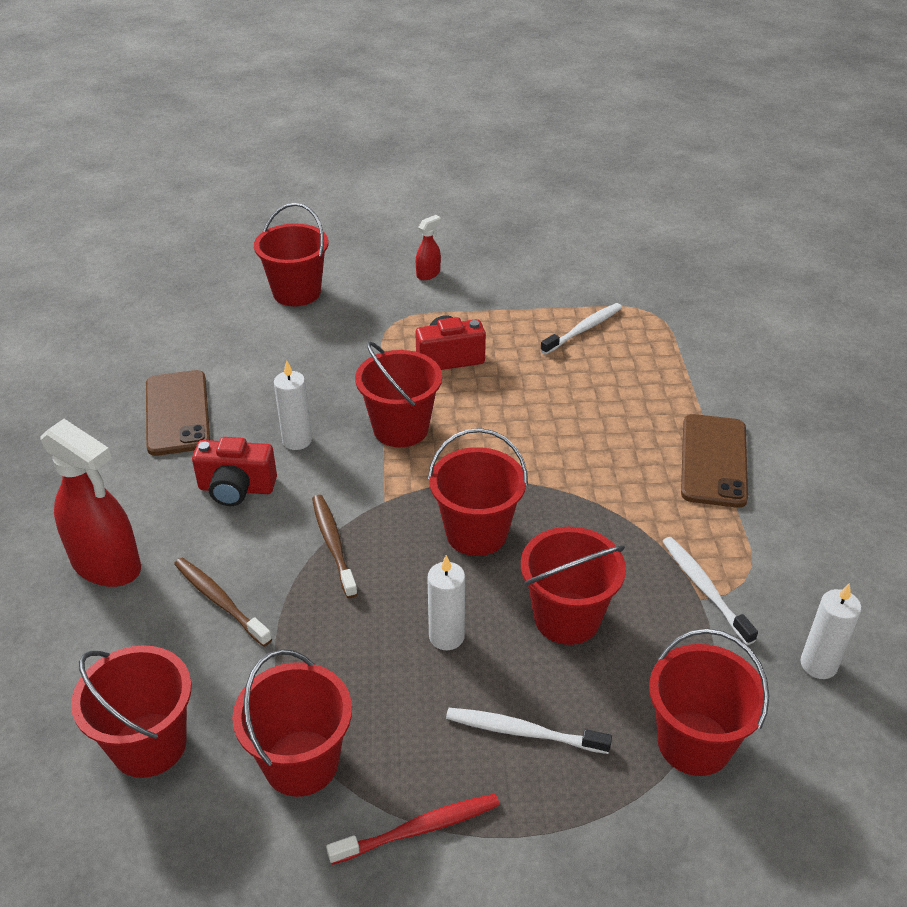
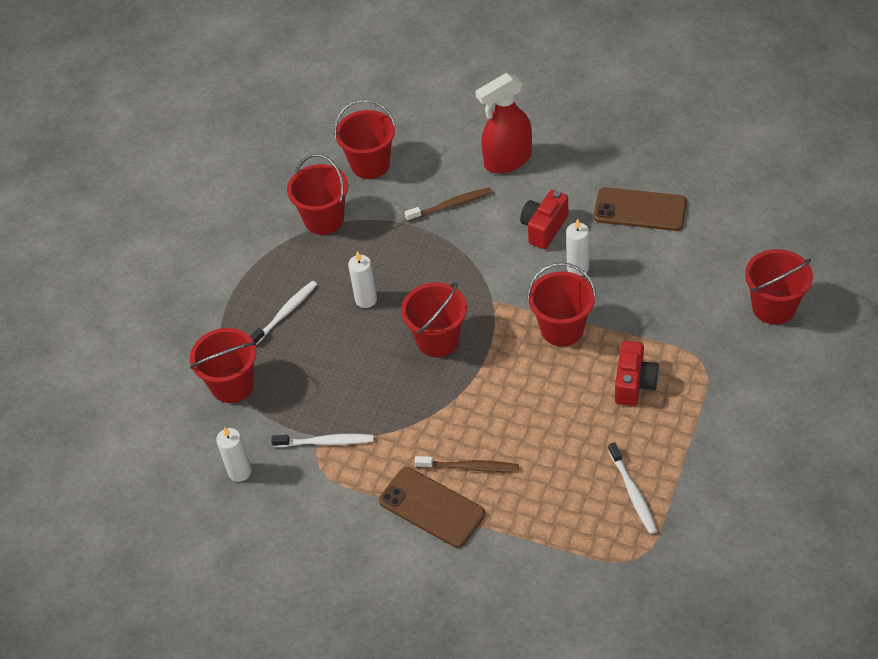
camera: 120 degrees right, 10 degrees up
brown toothbrush [312,495,358,598] -> brown toothbrush moved to [415,456,519,472]
red toothbrush [326,794,500,865] -> none
red spray bottle [416,215,441,280] -> none
red bucket [521,527,626,645] -> none

